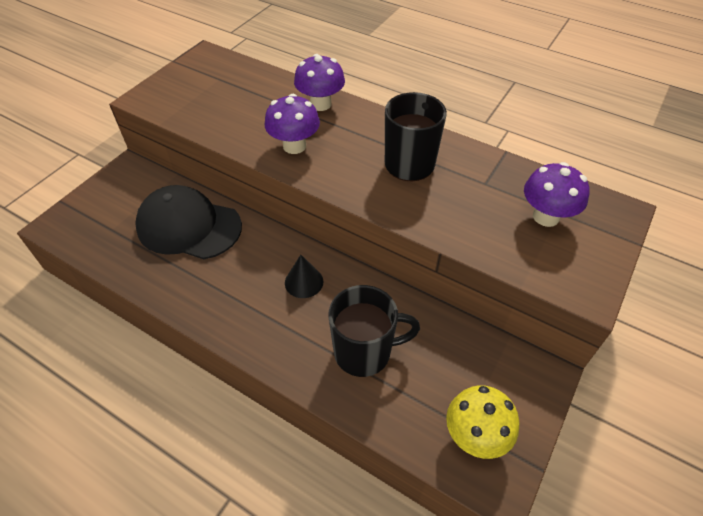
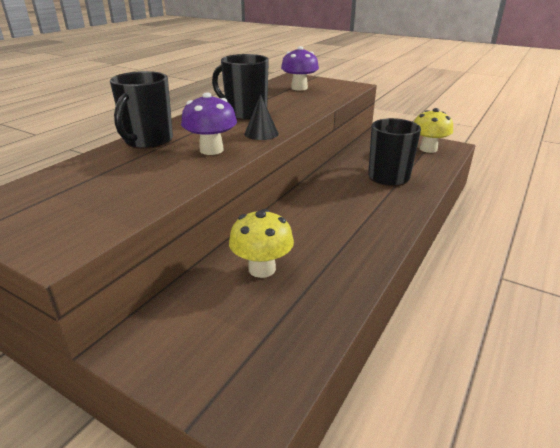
camera: 90 degrees left, 20 degrees down
black cap [135,185,242,259] -> yellow mushroom [229,209,294,278]
black cone [285,255,323,298] -> black cone moved to [244,94,279,140]
purple mushroom [294,54,345,111] -> black mug [110,71,173,149]

